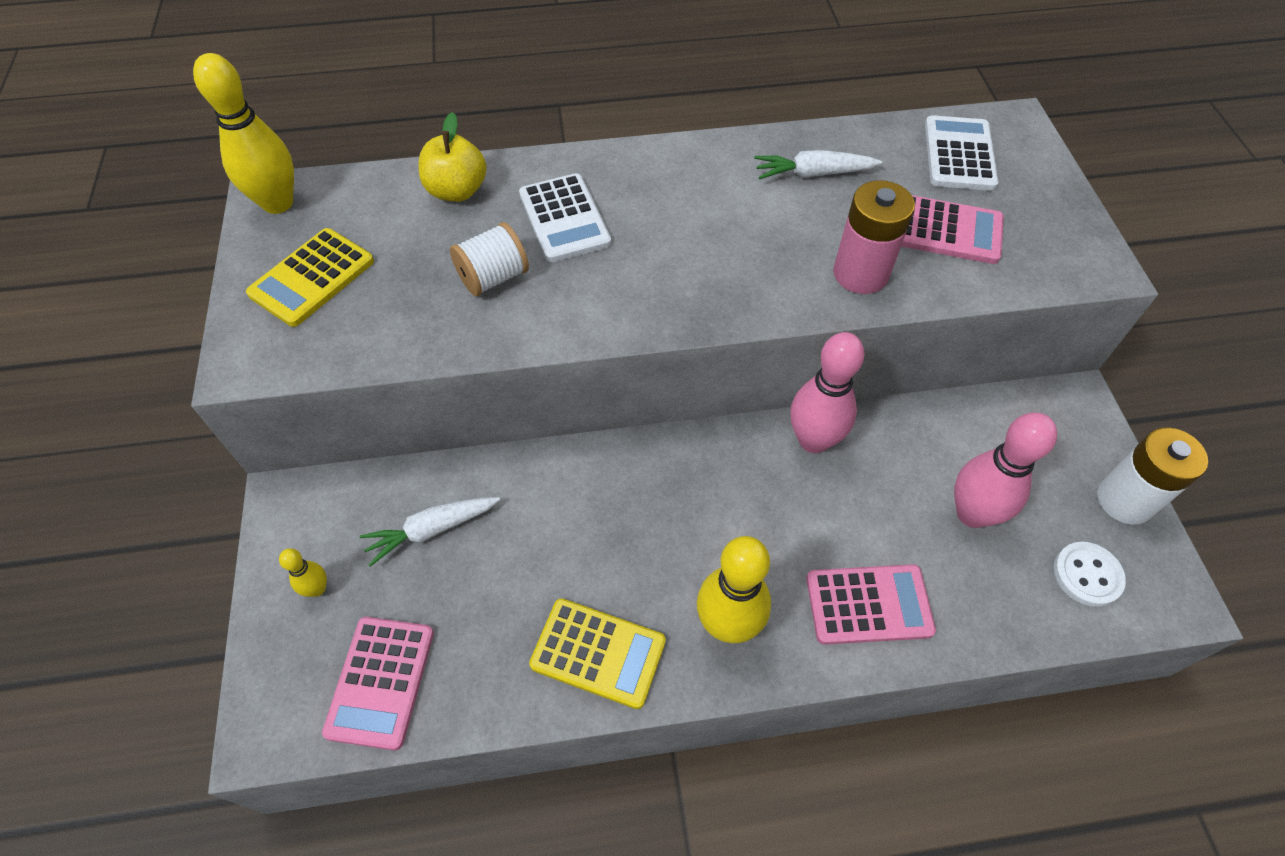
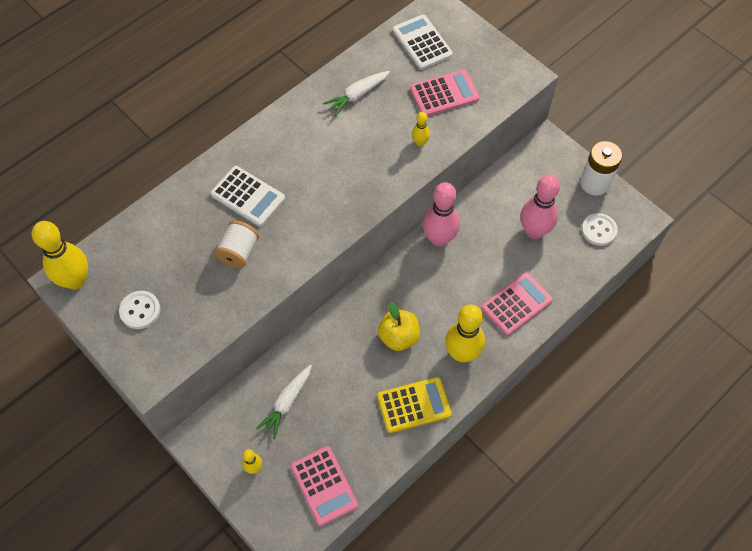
camera: 35 degrees left, 5 degrees up
yellow calculator [246,228,374,327] -> white button [119,291,160,329]
yellow apple [418,112,487,202] -> yellow apple moved to [378,302,420,351]
pink battery [833,180,915,294] -> yellow bowling pin [412,112,430,147]

